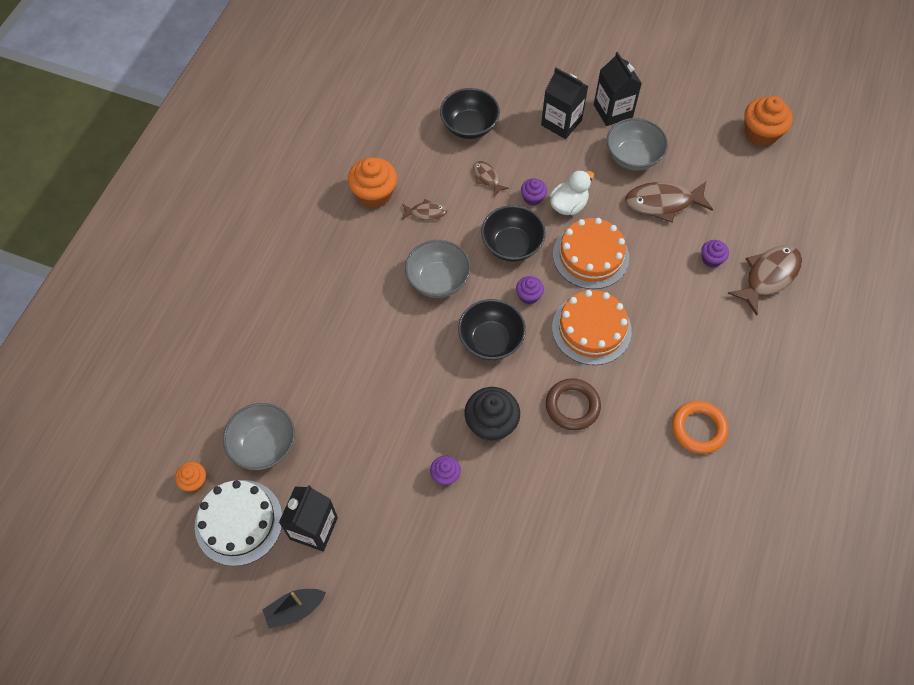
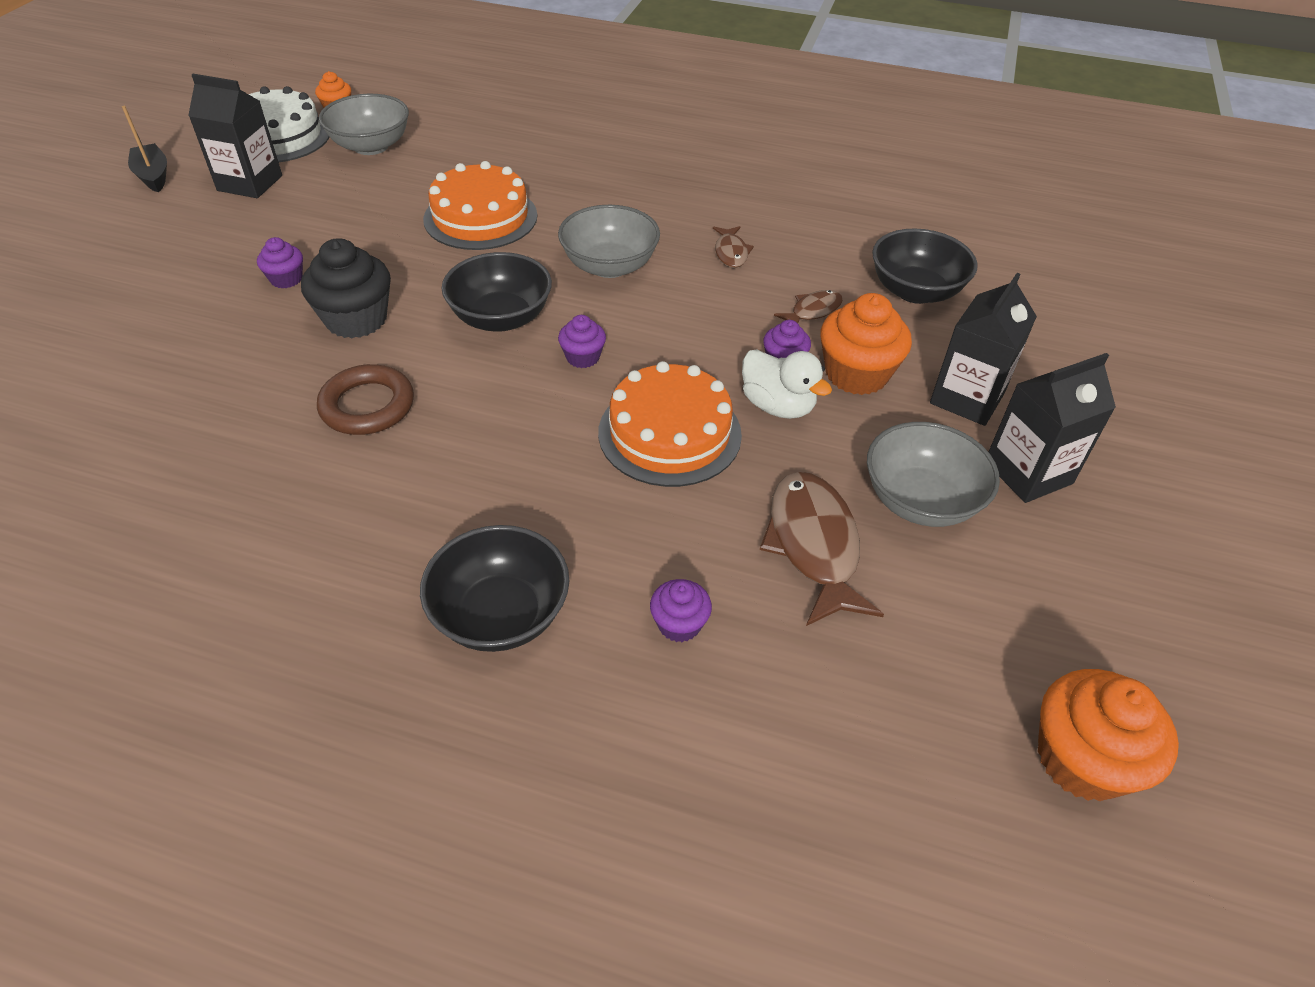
camera: 85 degrees right, 15 degrees down
orange cupcake [348,157,397,208] -> orange cupcake moved to [820,293,912,395]
black bowl [481,205,546,262] -> black bowl moved to [420,525,569,652]
orange cake [552,290,632,365] -> orange cake moved to [423,161,538,250]
orange ring [672,401,728,454] -> none
brown fish [727,245,802,316] -> none

